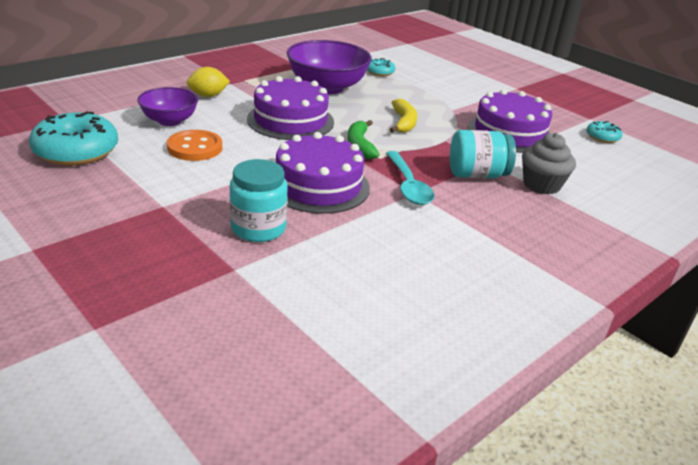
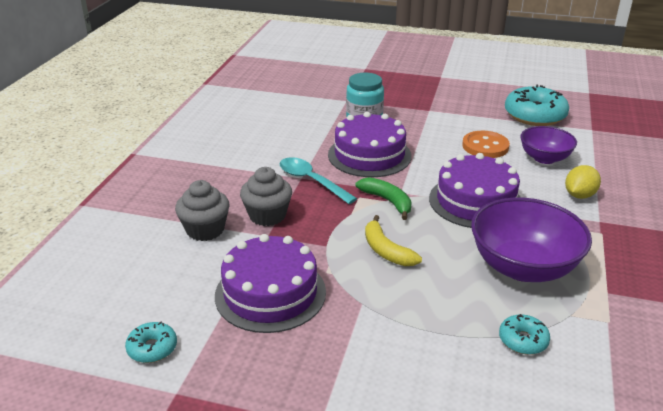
camera: 150 degrees right, 0 degrees up
turquoise jar [450,130,516,178] -> grey cupcake [240,167,292,226]

